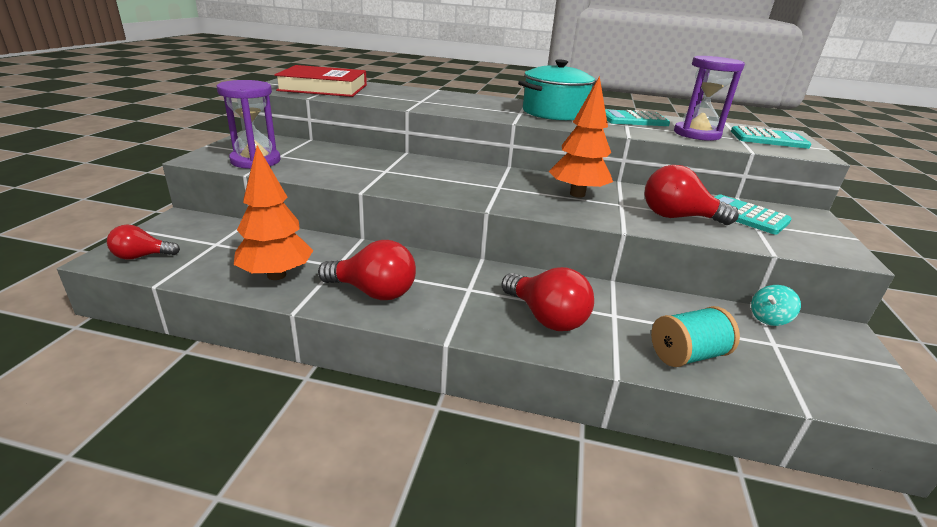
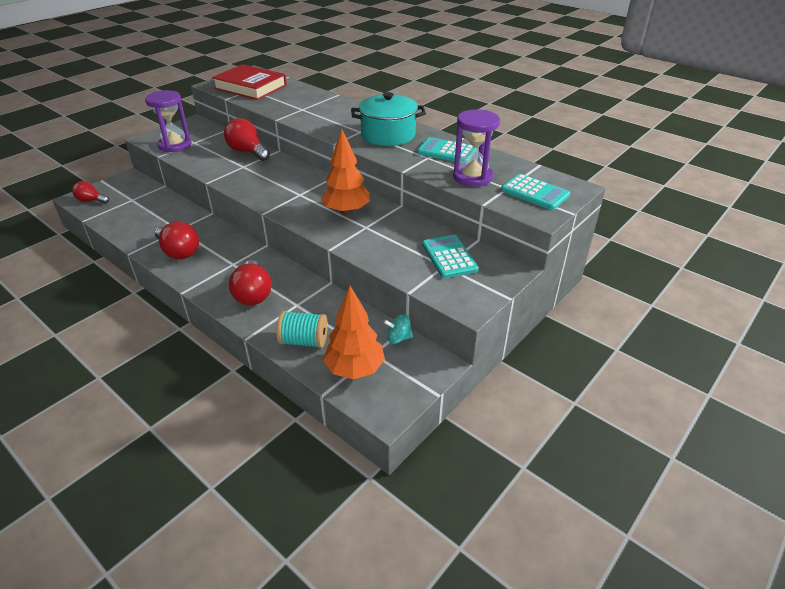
camera: 30 degrees right, 10 degrees up
orange tree [234,145,313,280] -> orange tree moved to [323,286,385,379]
red light bulb [645,165,739,225] -> red light bulb moved to [224,118,270,161]

